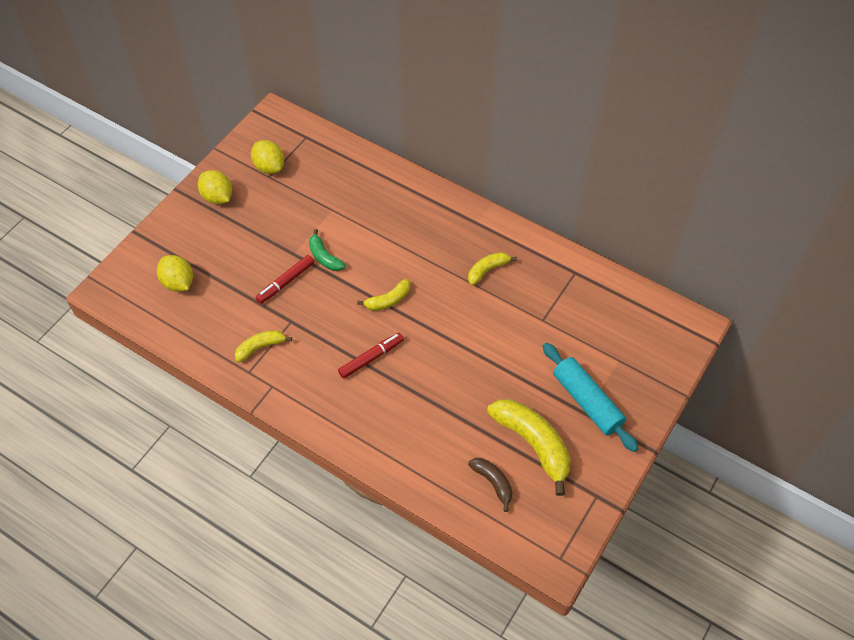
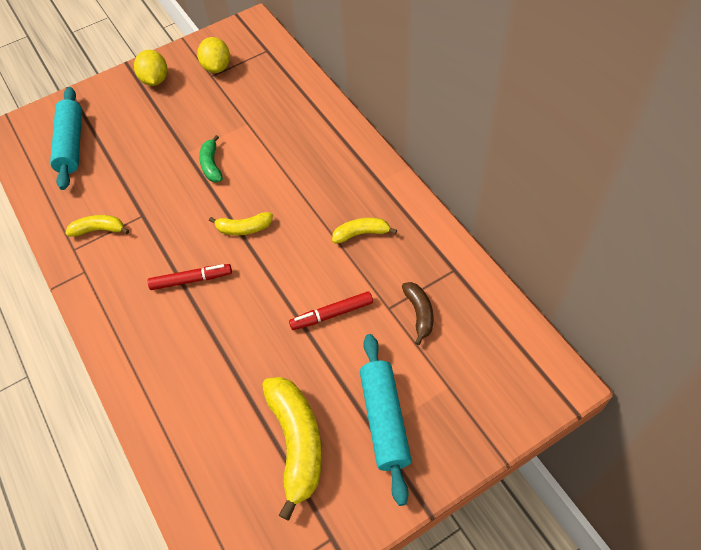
camera: 30 degrees right, 0 degrees up
yellow lemon [157,255,193,292] -> turquoise rolling pin [50,87,82,190]
red marker [256,255,314,304] -> red marker moved to [289,291,373,330]
brown banana [468,458,512,512] -> brown banana moved to [402,282,433,345]

